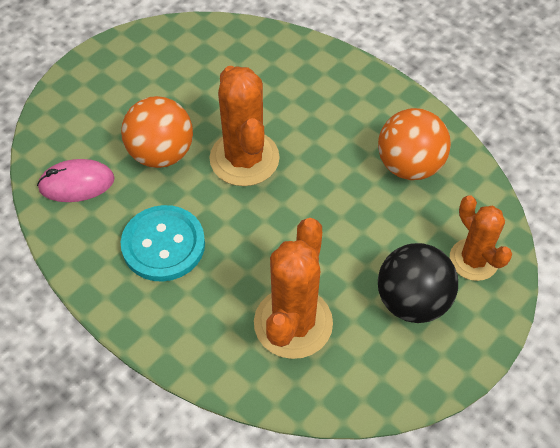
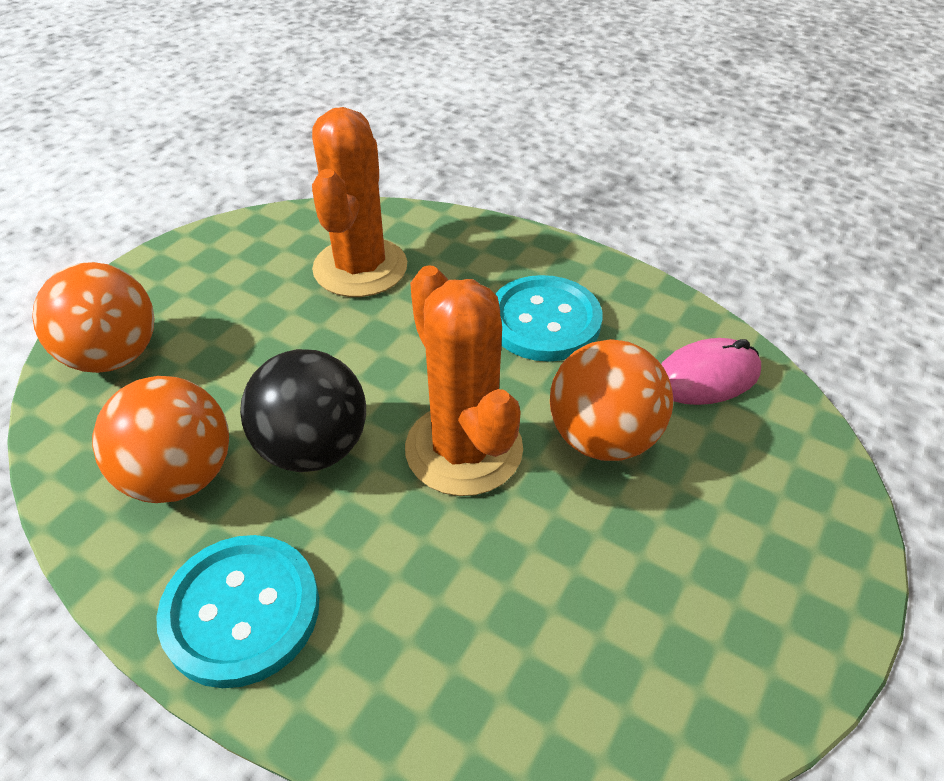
camera: 170 degrees right, 10 degrees down
black ball [378,243,458,323] -> black ball moved to [240,349,366,472]
orange cactus [450,195,512,281] -> orange ball [32,262,155,373]
none -> turquoise button [156,535,319,688]

